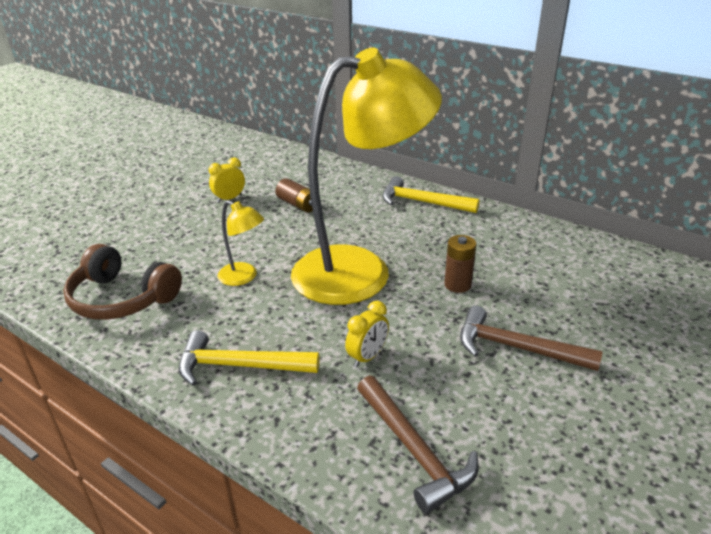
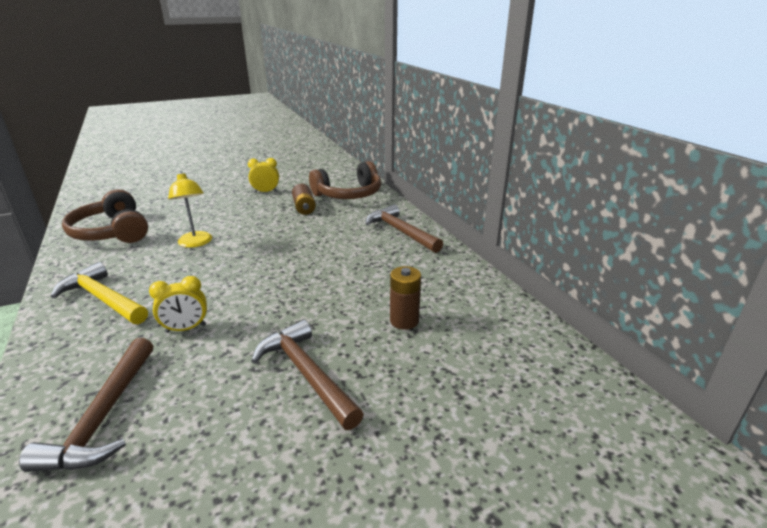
camera: 30 degrees right, 5 degrees down
yellow lamp [291,48,442,305] -> none
yellow hammer [382,176,480,213] -> brown hammer [366,204,443,253]
brown battery [444,235,476,293] -> brown battery moved to [390,266,421,330]
none -> brown headphones [309,161,381,199]

